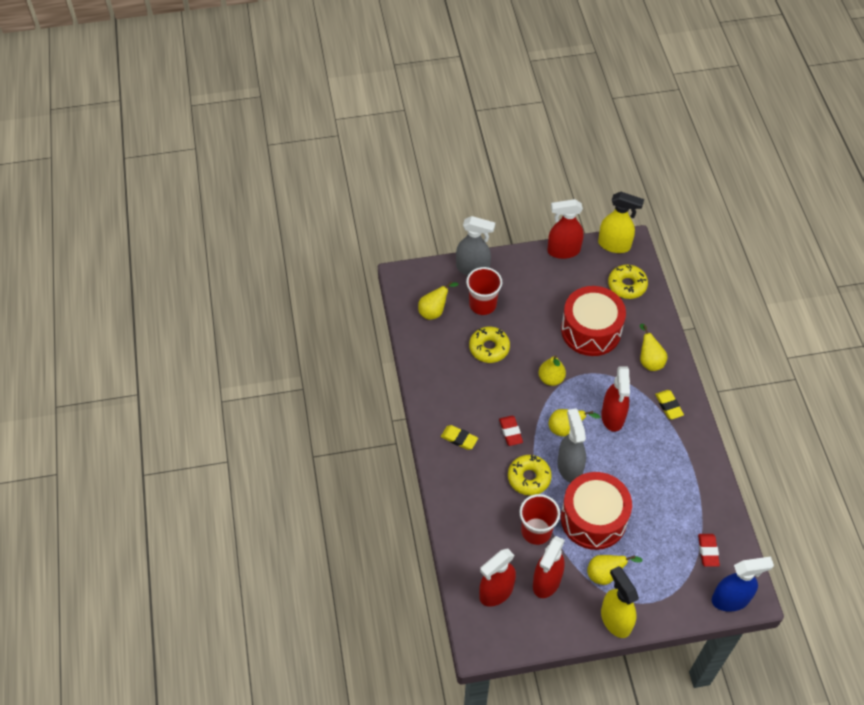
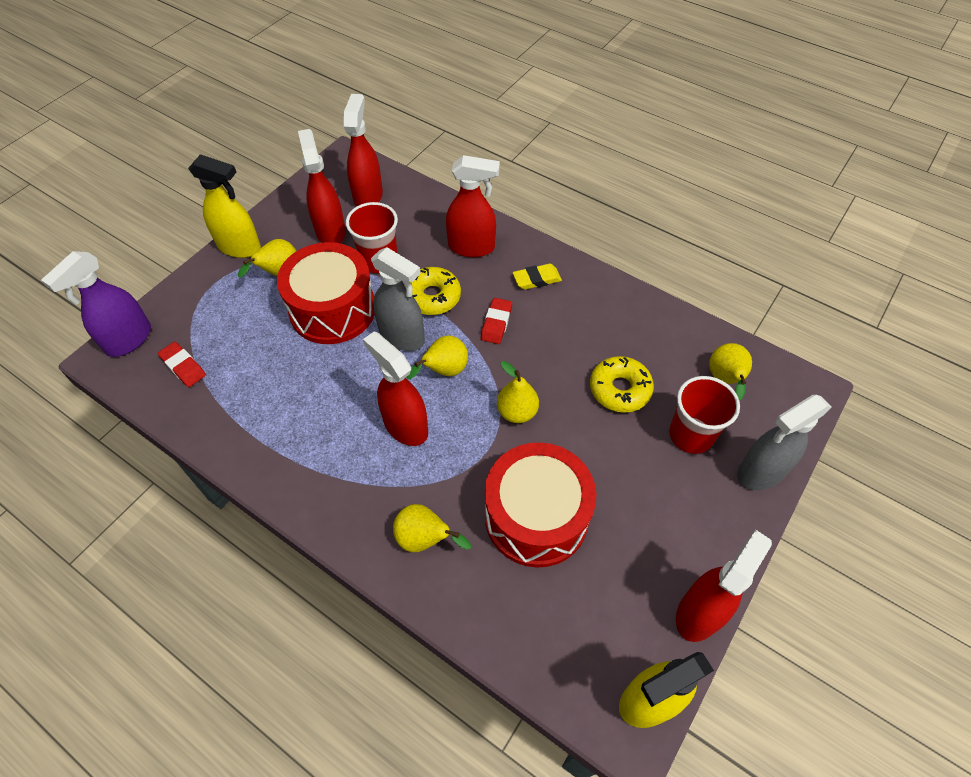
camera: 135 degrees right, 0 degrees up
red eraser [499,416,523,446] -> red eraser turned 75 degrees clockwise [481,298,512,344]
yellow donut [608,264,648,299] -> none
yellow eraser [655,390,684,419] -> none
blue spray bottle [712,557,774,612] -> purple spray bottle [41,251,151,357]
none -> red spray bottle [446,155,500,257]

